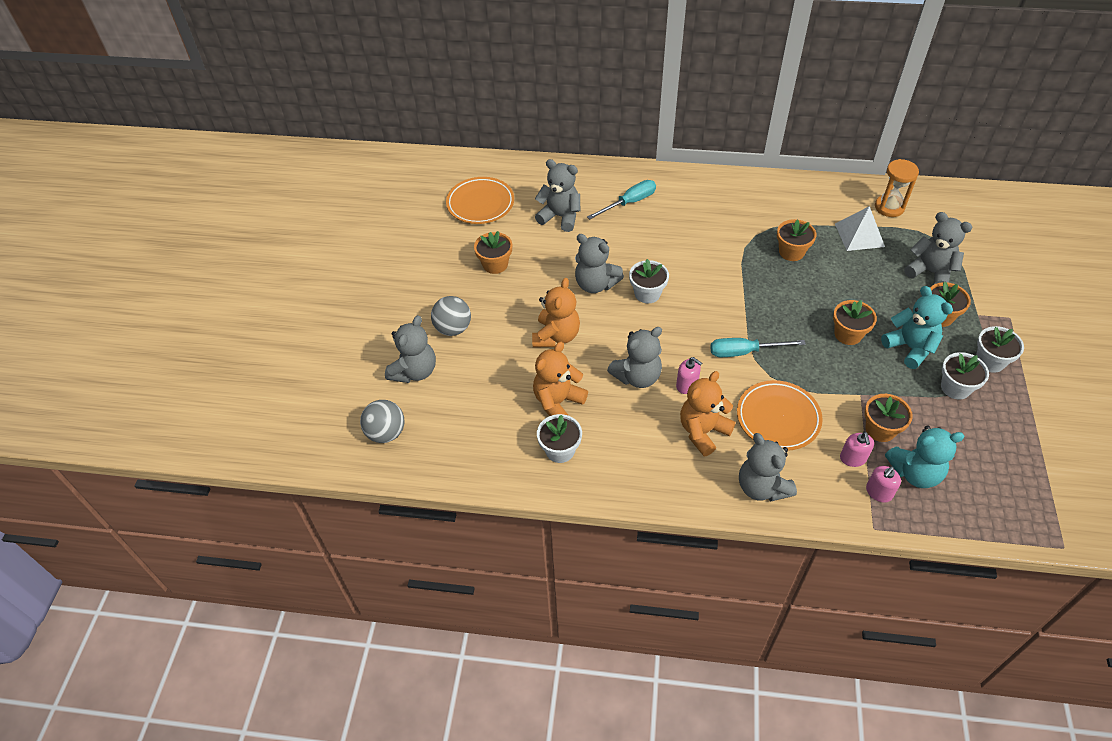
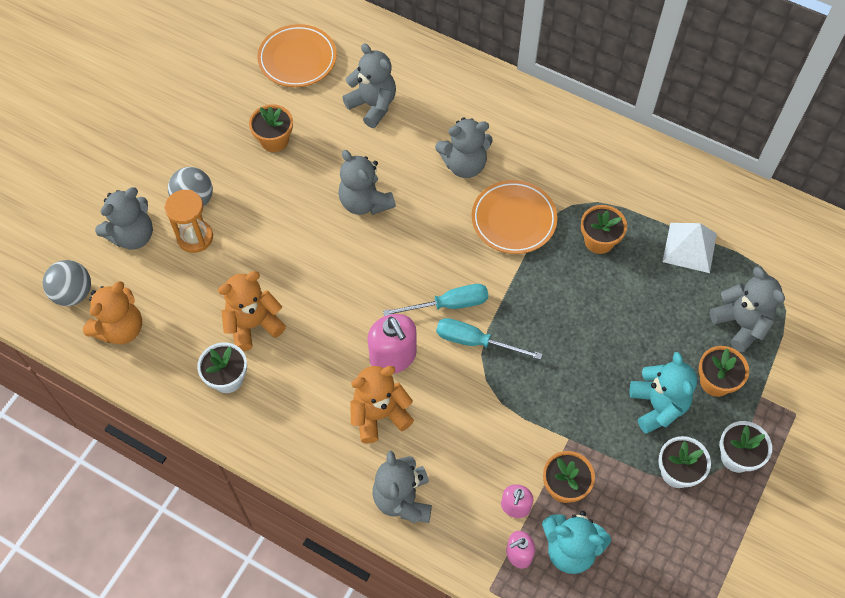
camera: 20 degrees right, 10 degrees up
orange teddy bear [532,278,580,347] -> orange teddy bear moved to [83,281,142,344]
turquoise screwdriver [587,180,656,219] -> turquoise screwdriver moved to [383,284,489,316]
grey teddy bear [607,327,662,388] -> grey teddy bear moved to [435,118,493,178]
white flower pot [629,259,669,303] -> none
pink soap dispenser [676,357,702,394] -> pink soap dispenser [367,314,417,374], size x1.73
orange plate [737,380,823,450] -> orange plate moved to [472,180,558,254]
orange flower pot [833,300,877,345] -> none
orange hourglass [875,159,919,217] -> orange hourglass moved to [165,190,213,253]

